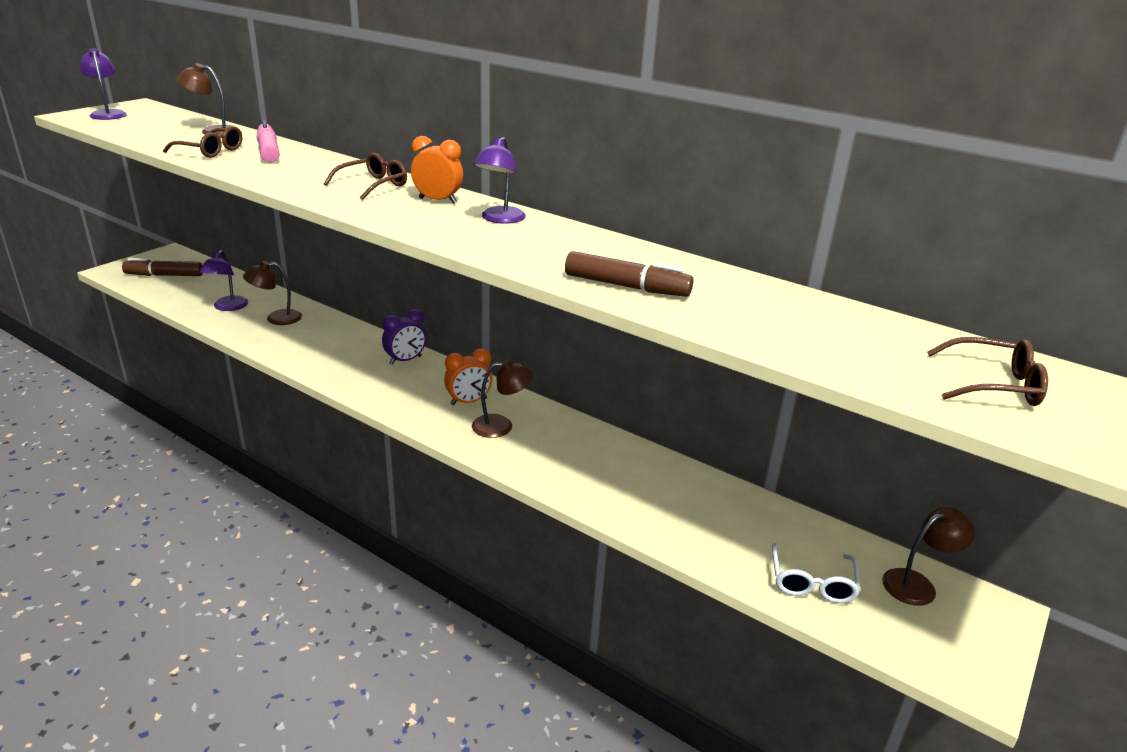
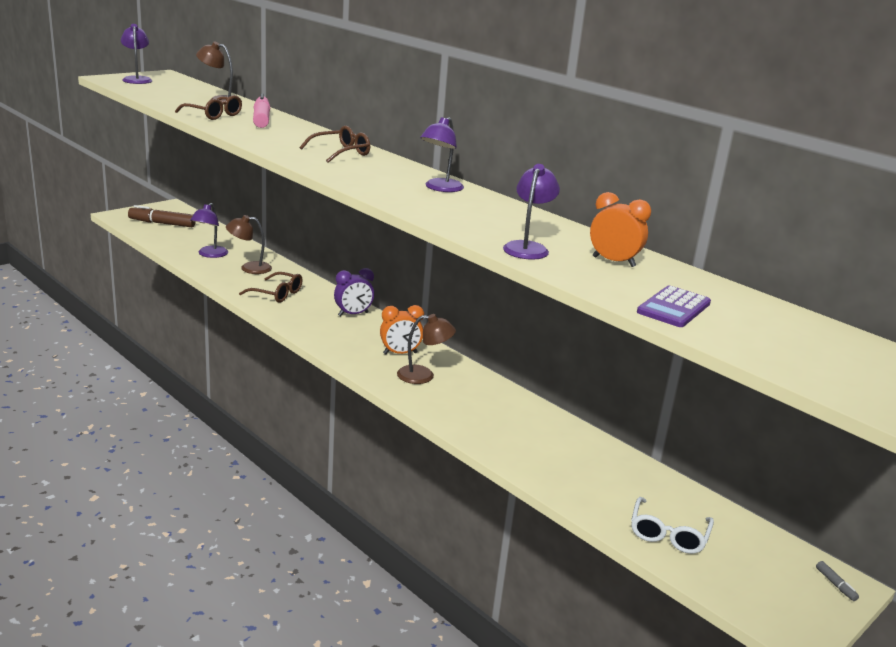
camera: 10 degrees right, 5 degrees down
orange clock [411,136,463,204] -> orange clock moved to [590,192,651,267]
brown marker [565,251,693,297] -> purple lamp [503,164,560,260]
brown lamp [882,507,975,606] -> none
brown glasses [927,337,1048,406] -> brown glasses moved to [239,272,303,303]
none -> purple calculator [637,285,711,327]
none -> grey marker [816,561,859,601]

